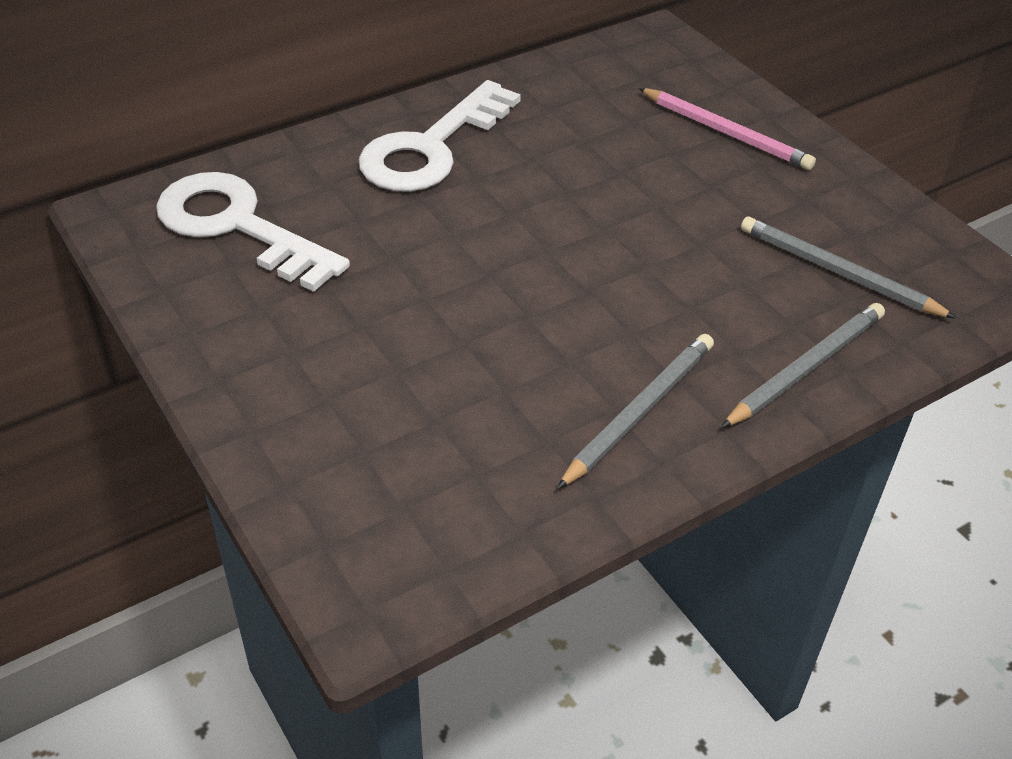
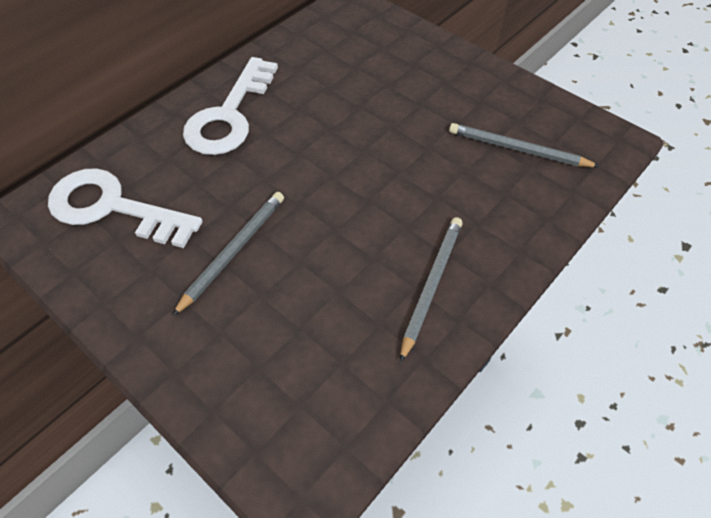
camera: 15 degrees left, 10 degrees up
pink pencil [639,88,816,170] -> none
grey pencil [721,303,885,428] -> grey pencil moved to [172,192,284,316]

